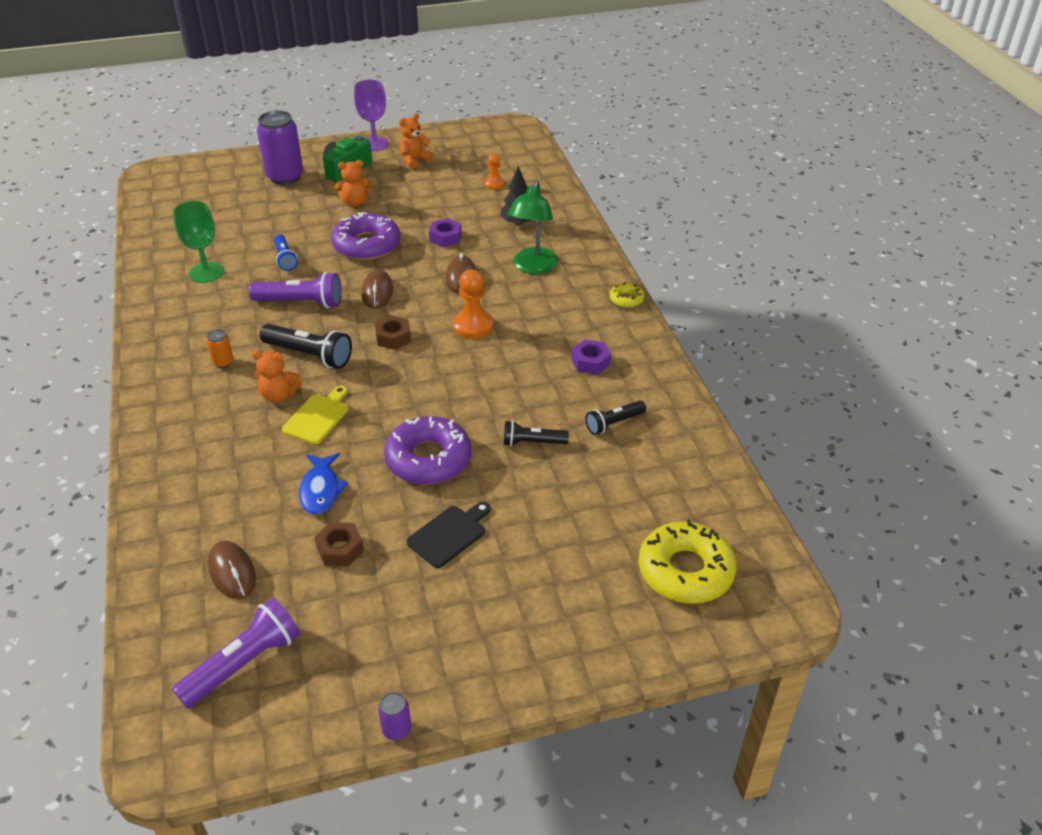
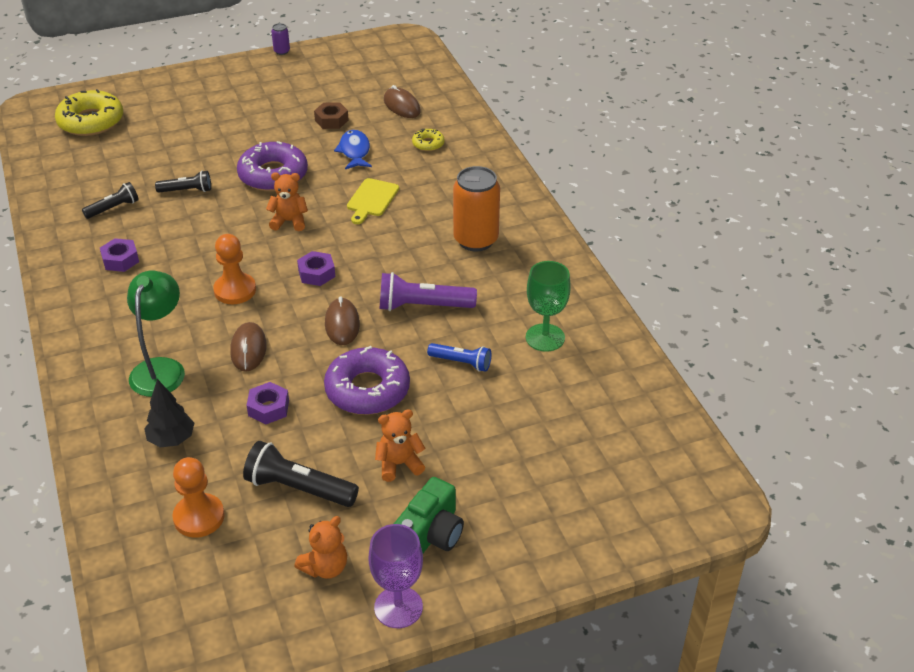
camera: 175 degrees right, 0 degrees up
purple flashlight [172,598,300,708] -> none
orange can [207,329,233,368] -> orange can [453,166,500,251], size x2.27
orange teddy bear [252,351,302,403] -> orange teddy bear moved to [266,172,308,231]
purple can [257,110,303,185] -> none
black flashlight [260,324,352,369] -> black flashlight moved to [243,441,359,507]
blue flashlight [274,234,298,271] -> blue flashlight turned 135 degrees clockwise [427,343,491,372]
brown nut [375,315,411,350] -> purple nut [297,251,335,286]
black cutting board [407,502,491,568] -> none
orange pawn [484,153,505,190] -> orange pawn [172,457,225,538], size x1.65
yellow donut [609,282,644,308] -> yellow donut moved to [412,129,445,151]

